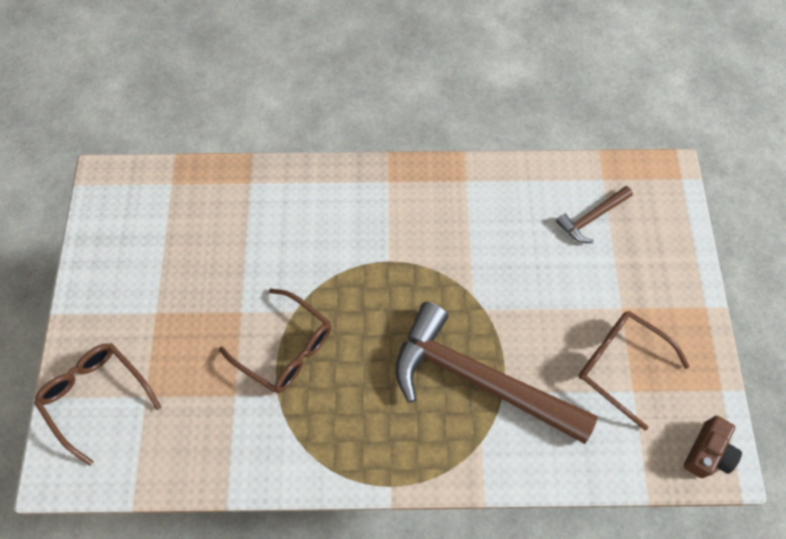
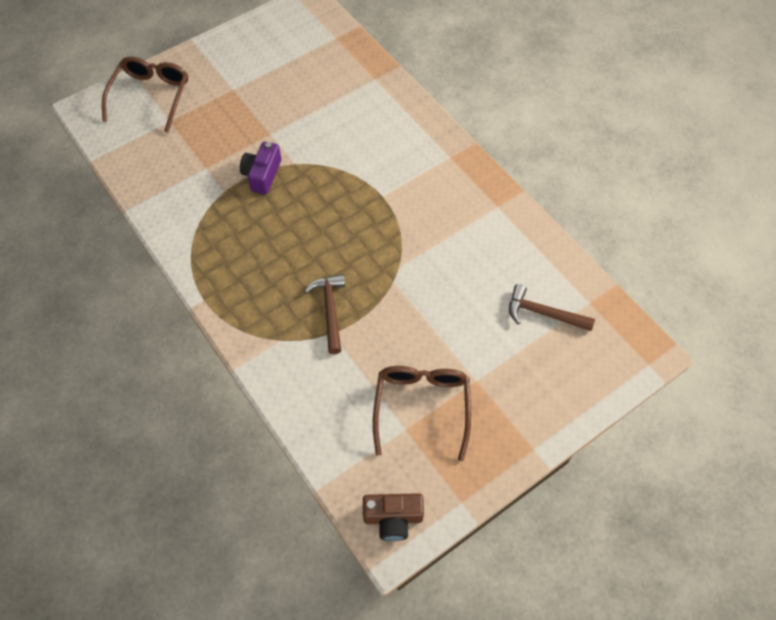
camera: 55 degrees right, 5 degrees down
brown glasses [219,288,331,393] -> purple camera [240,141,281,194]
brown hammer [395,302,598,444] -> brown hammer [304,274,345,354], size x0.44

